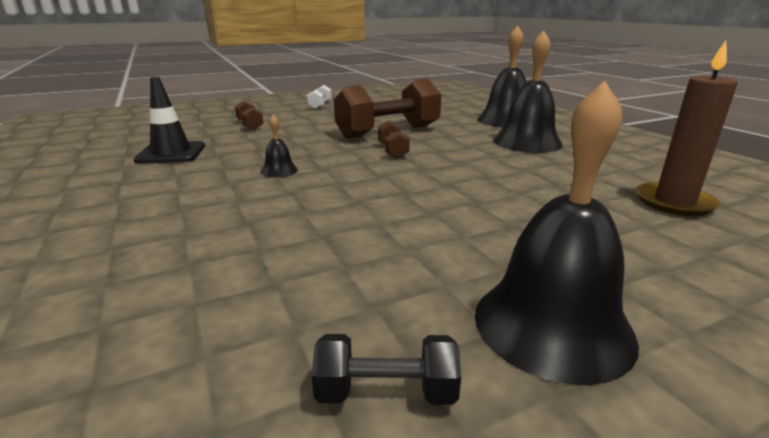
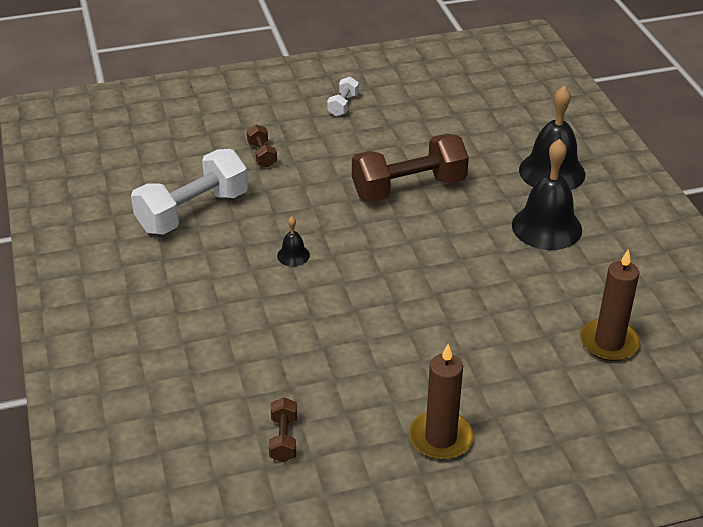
camera: 10 degrees right, 15 degrees up
black traffic cone [134,77,205,164] -> white dumbbell [131,149,248,235]
black dumbbell [311,334,461,405] -> none
brown dumbbell [378,120,410,158] -> brown dumbbell moved to [269,397,297,462]
black bell [475,81,639,385] -> brown candle [409,344,473,460]

